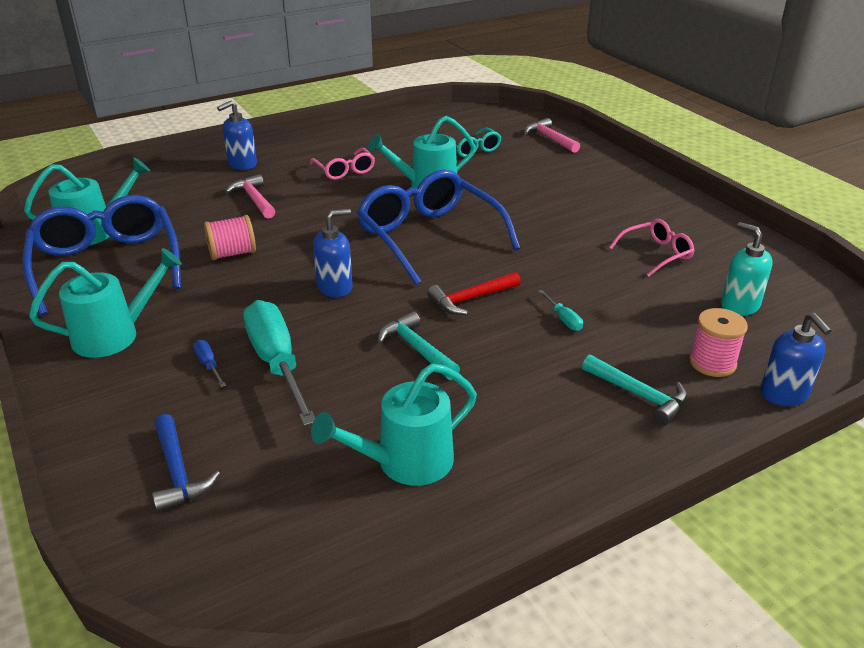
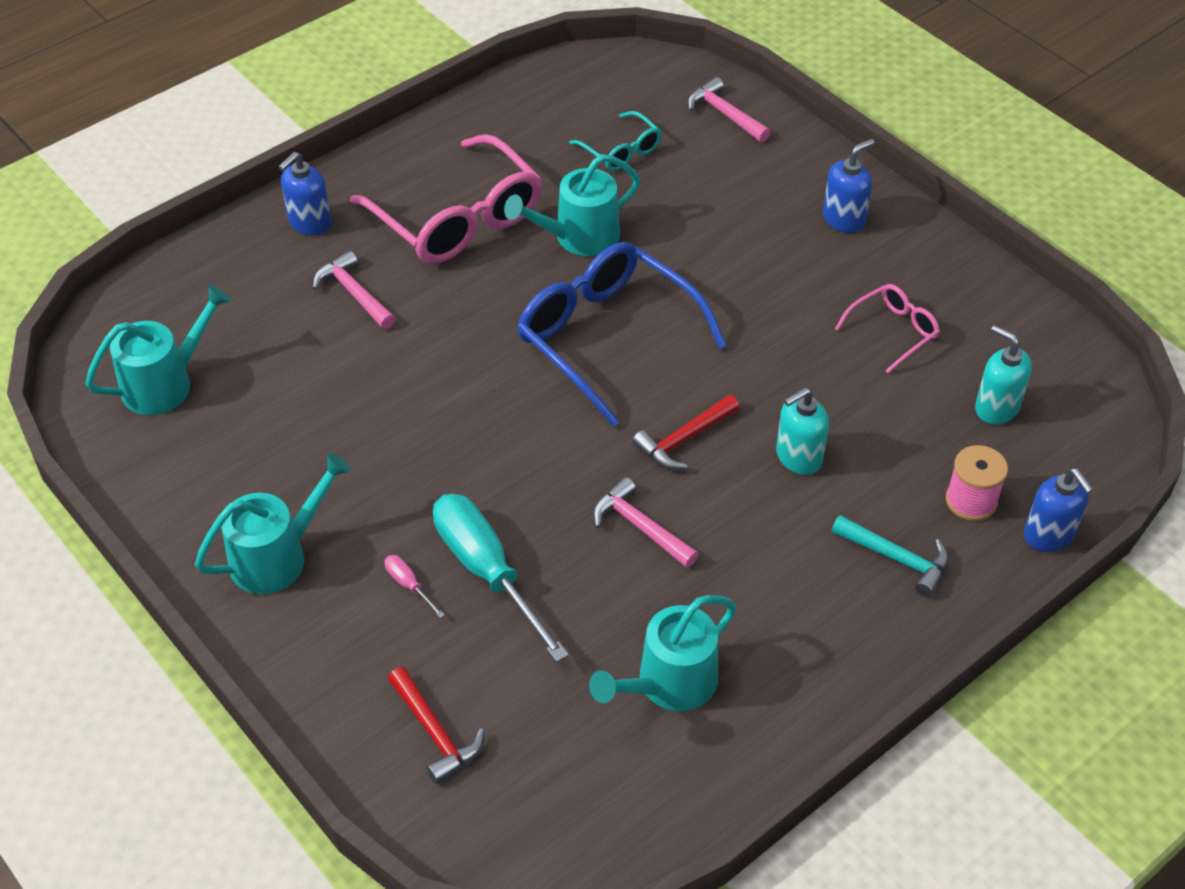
camera: 10 degrees left, 15 degrees up
blue glasses [22,195,181,316] -> none
blue hammer [152,414,220,512] -> red hammer [388,667,485,784]
blue screwdriver [193,340,226,387] -> pink screwdriver [385,555,445,618]
pink spool [204,215,256,260] -> none
pink glasses [310,148,375,180] -> pink glasses [350,134,542,264], size x2.02
blue soap dispenser [313,209,353,297] -> blue soap dispenser moved to [823,139,874,233]
turquoise hammer [378,311,460,380] -> pink hammer [593,477,699,568]
turquoise screwdriver [538,290,583,331] -> turquoise soap dispenser [776,387,829,475]

